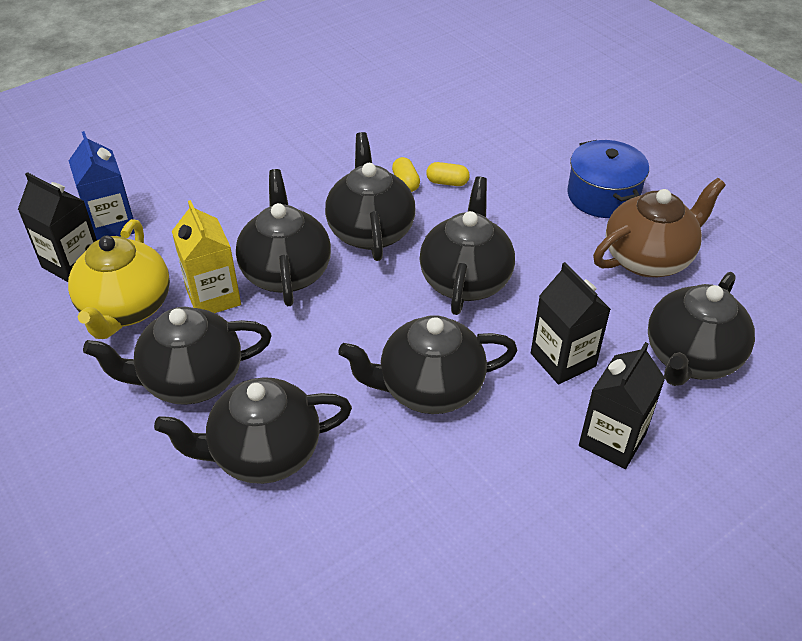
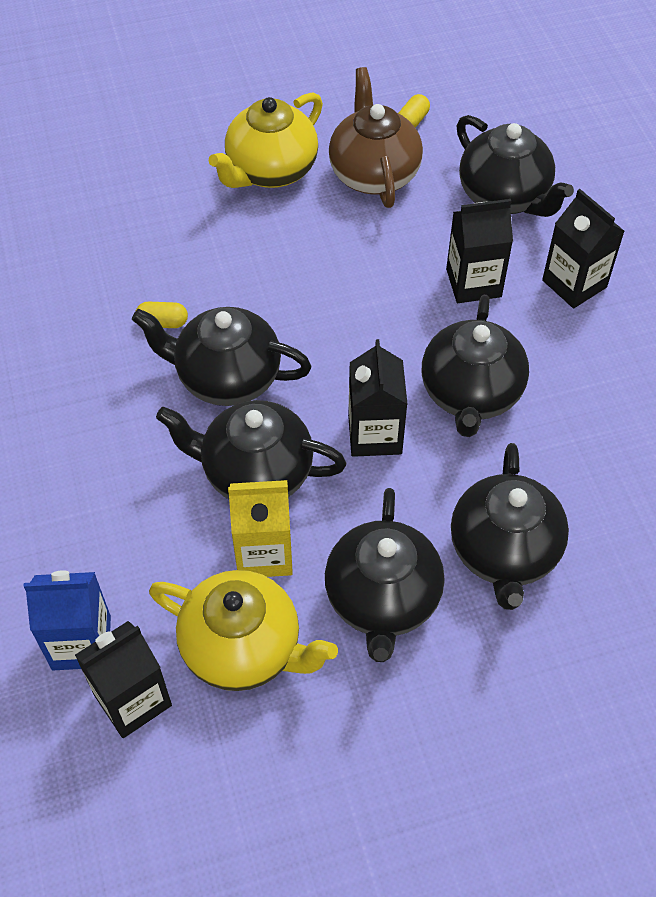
camera: 70 degrees left, 10 degrees up
black teapot [420,177,515,315] -> none
yellow capsule [426,162,470,186] -> yellow capsule moved to [399,94,430,128]
blue pot [567,140,649,218] -> yellow teapot [209,92,323,188]
none -> black carton [348,339,407,457]

